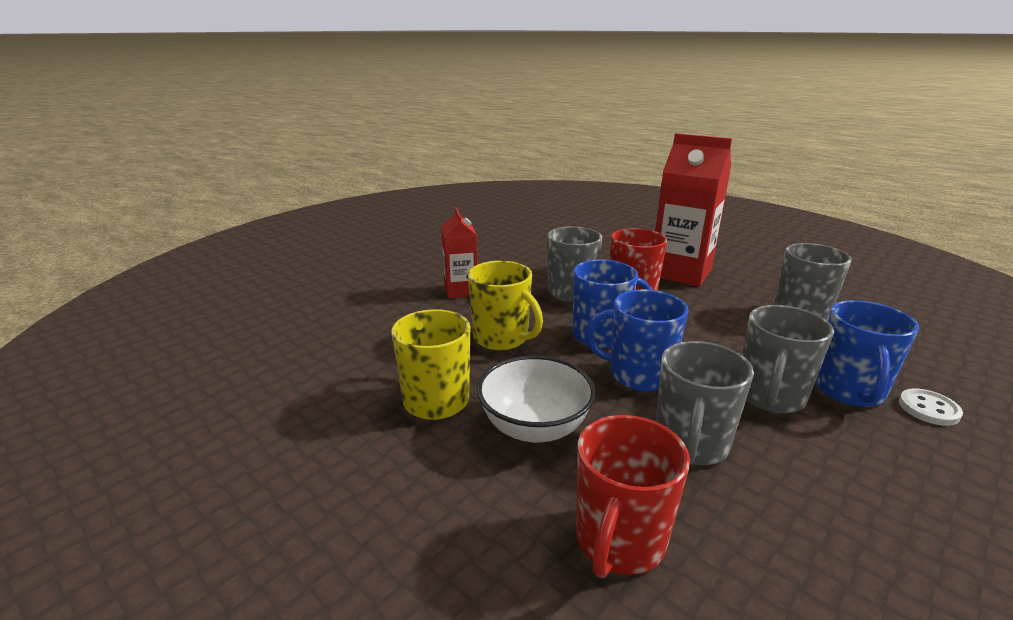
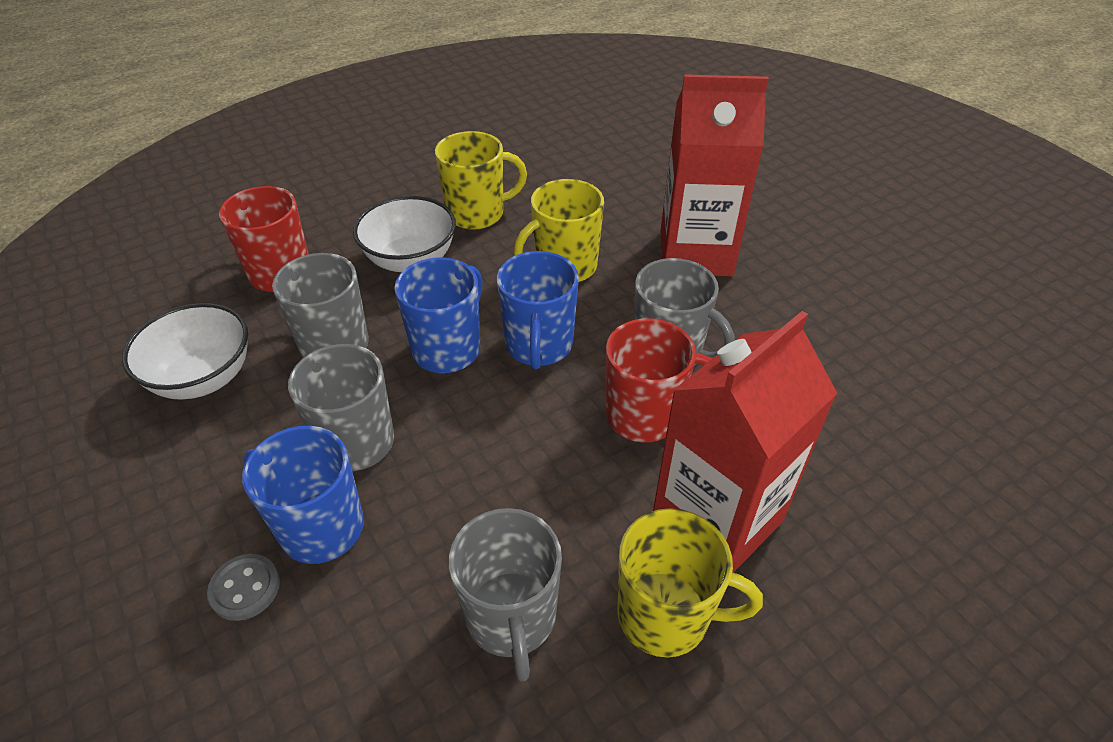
camera: 105 degrees right, 20 degrees up
red carton [441,207,478,299] -> red carton [660,74,769,277], size x1.74
white button [899,388,963,426] -> grey button [207,554,280,621]
none -> white bowl [122,303,248,400]
none -> yellow mug [617,508,763,658]

